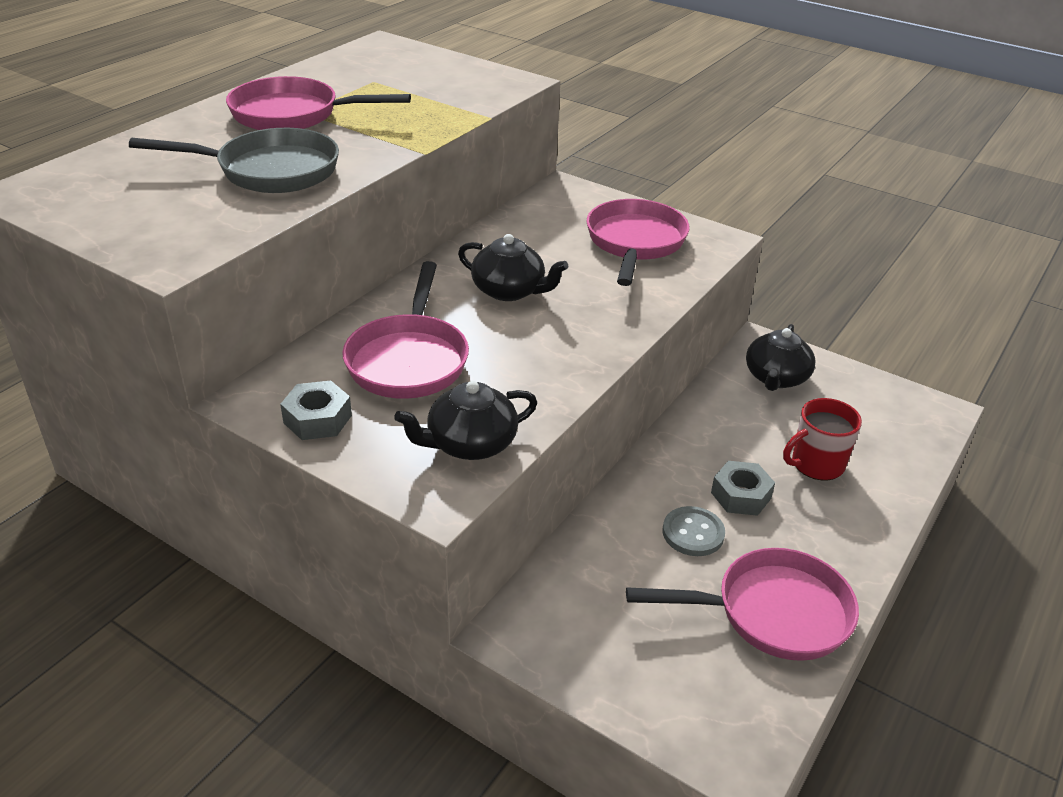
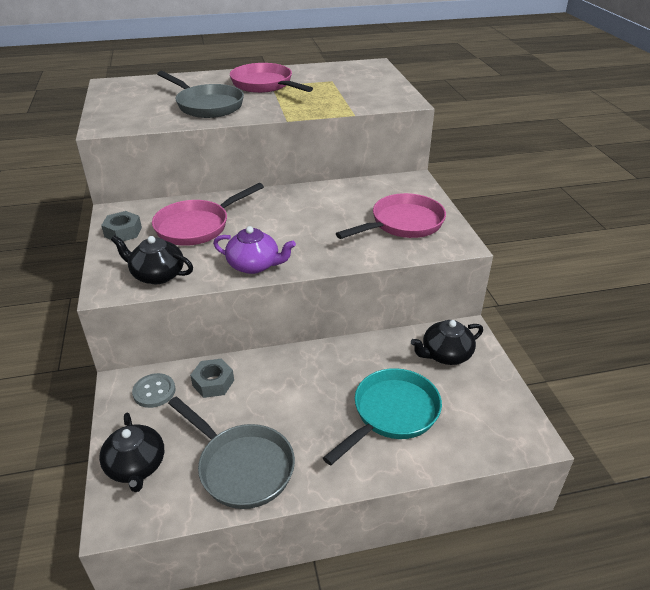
camera: 45 degrees right, 0 degrees up
black teapot [458,234,568,301] -> black teapot moved to [99,413,164,492]
pink pan [626,548,859,661] -> grey pan [168,397,295,509]
grey button [663,506,725,556] -> grey button moved to [132,373,176,408]
grey nut [711,461,775,516] -> grey nut moved to [190,359,234,398]
red mug [783,398,862,481] -> turquoise pan [323,368,442,465]
none -> purple teapot [213,226,296,274]

